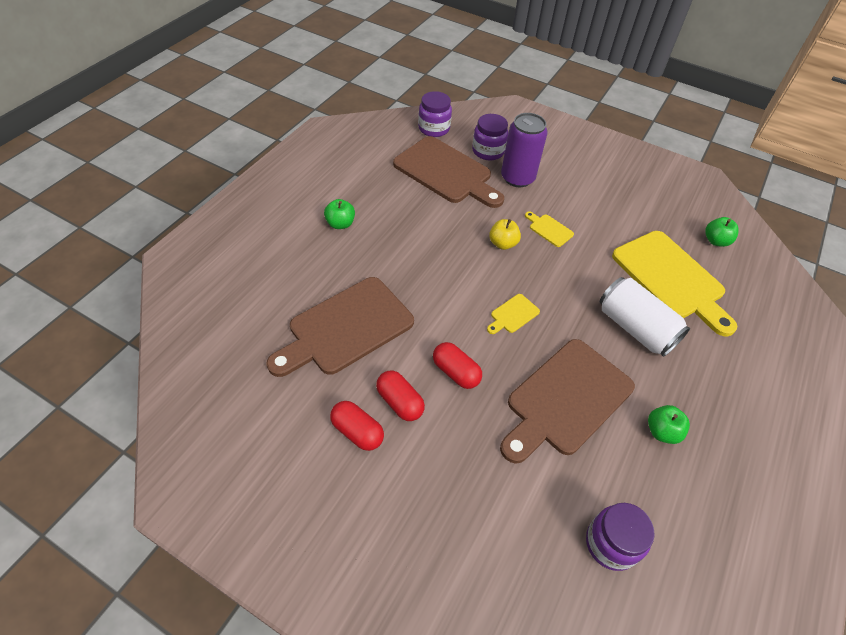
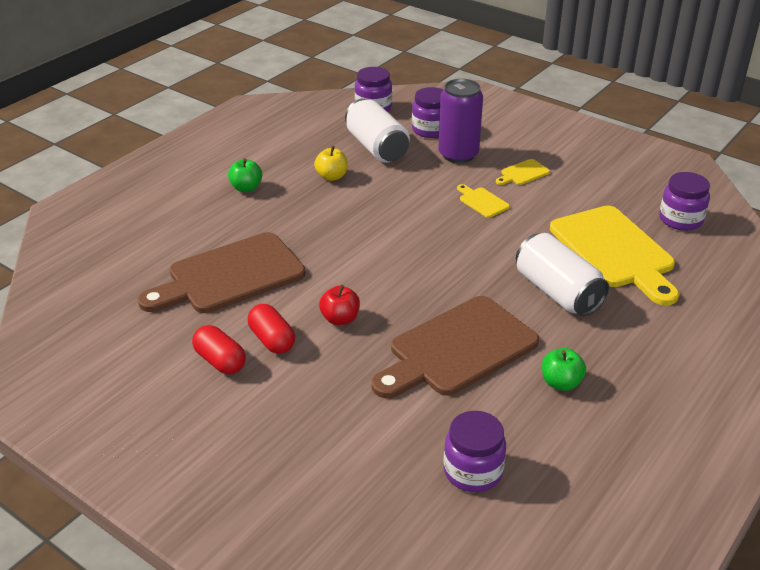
camera: 10 degrees right, 15 degrees down
brown cutting board [393,136,504,208] -> white can [345,99,410,163]
red capsule [433,342,482,389] -> red apple [319,285,360,325]
yellow cutting board [487,294,540,334] -> yellow cutting board moved to [496,159,550,185]
yellow apple [489,219,521,250] -> yellow apple moved to [314,146,348,181]
green apple [705,217,739,247] -> purple jar [659,172,710,231]

